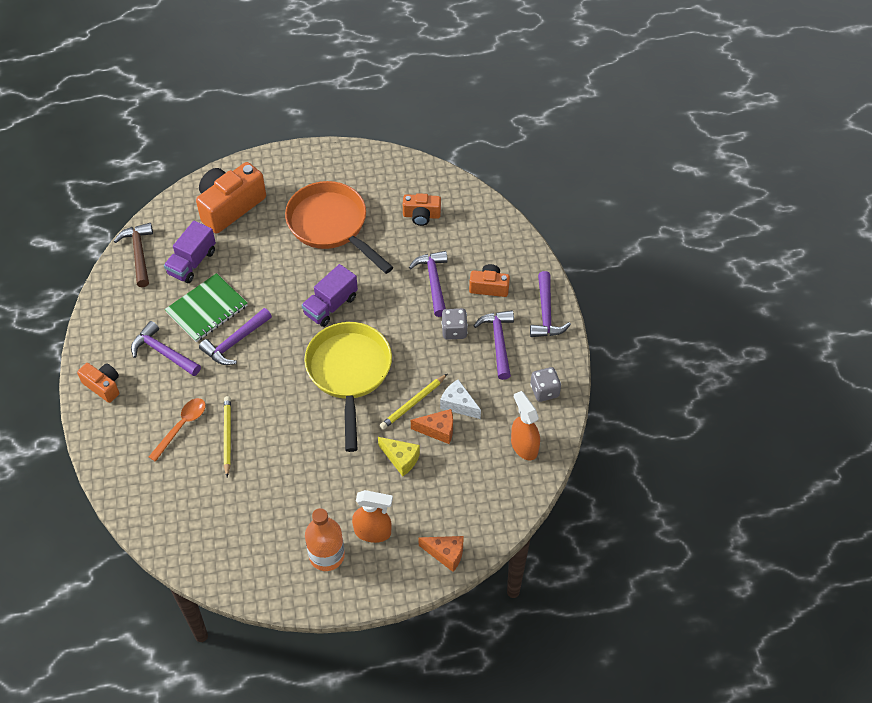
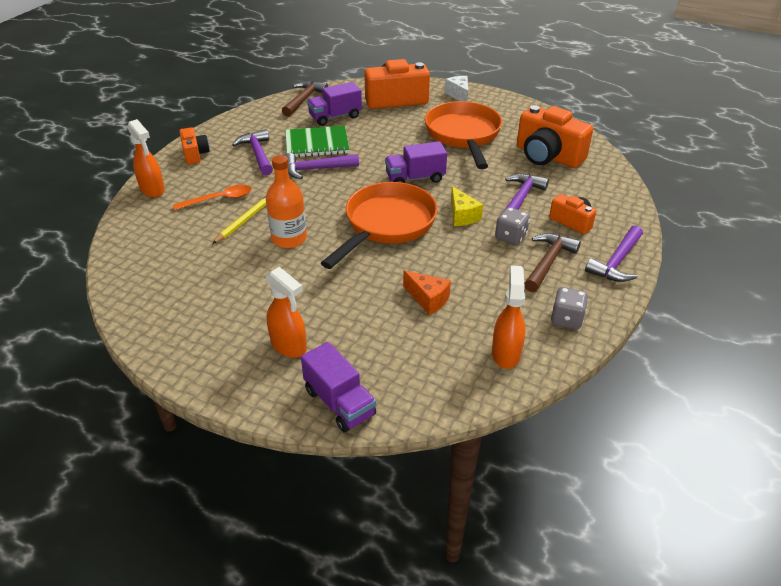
camera: 35 degrees right, 15 degrees down
yellow pan [304,322,392,452] -> orange pan [321,182,438,269]
orange bottle [305,508,345,571] -> orange bottle moved to [266,155,307,248]
yellow cheese [378,437,420,476] -> yellow cheese moved to [451,186,483,226]
yellow pencil [380,374,447,430] -> none
orange camera [403,193,441,226] -> orange camera [517,105,593,168], size x1.84
orange cheese [418,536,464,572] -> purple truck [301,342,376,432]
white cheese [440,379,481,419] -> white cheese moved to [445,76,468,102]
purple hammer [474,310,514,380] -> brown hammer [524,233,581,292]
none -> orange spray bottle [127,119,165,198]

